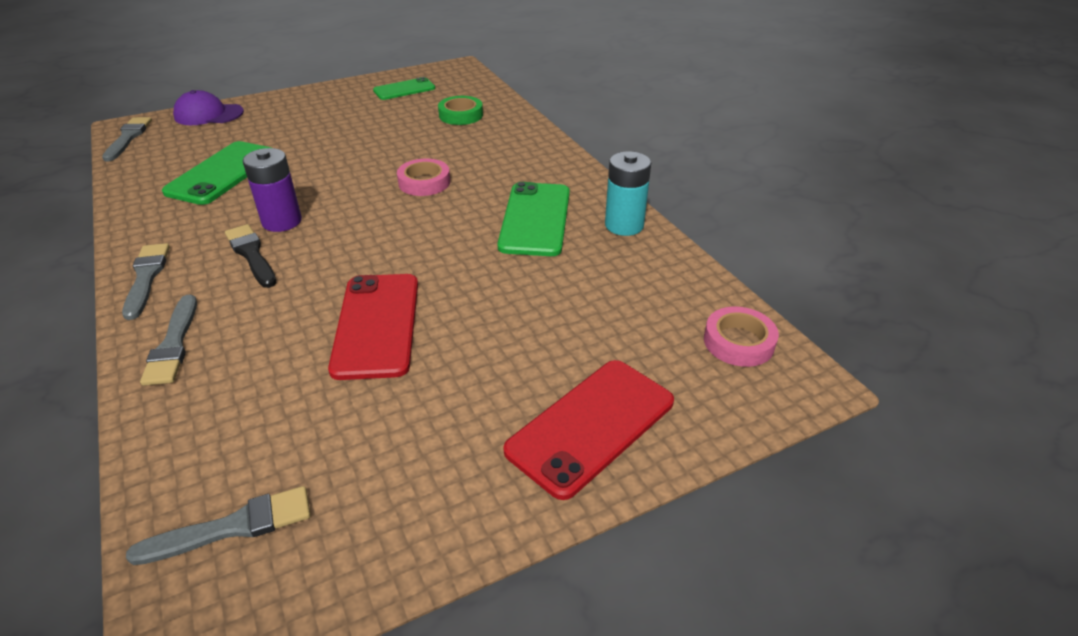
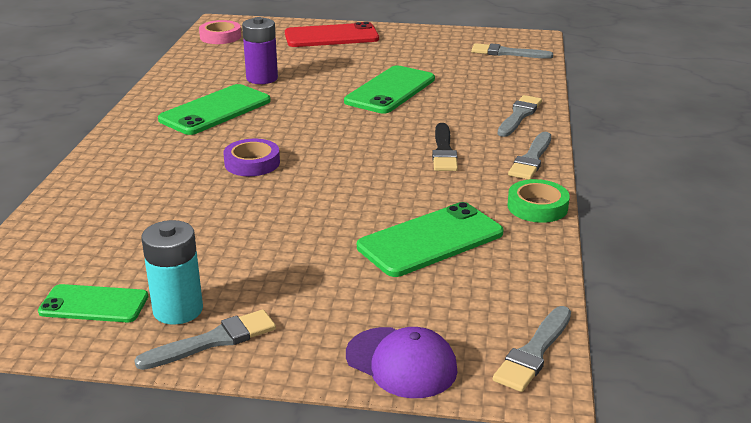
camera: 145 degrees left, 10 degrees down
purple battery [243,148,302,232] -> purple battery moved to [242,17,278,84]
red phone [328,274,418,380] -> green phone [344,65,435,114]
pink tape [397,158,450,196] -> purple tape [223,139,280,176]
green tape [438,96,483,125] -> green tape moved to [507,179,570,223]
turquoise battery [605,151,651,236] -> turquoise battery moved to [142,220,203,325]
none -> grey brush [134,309,276,370]

